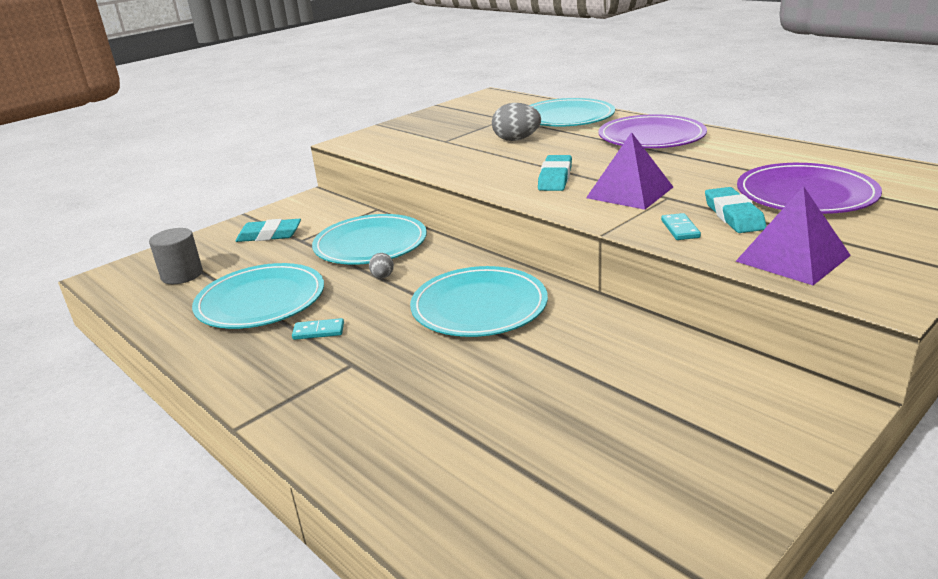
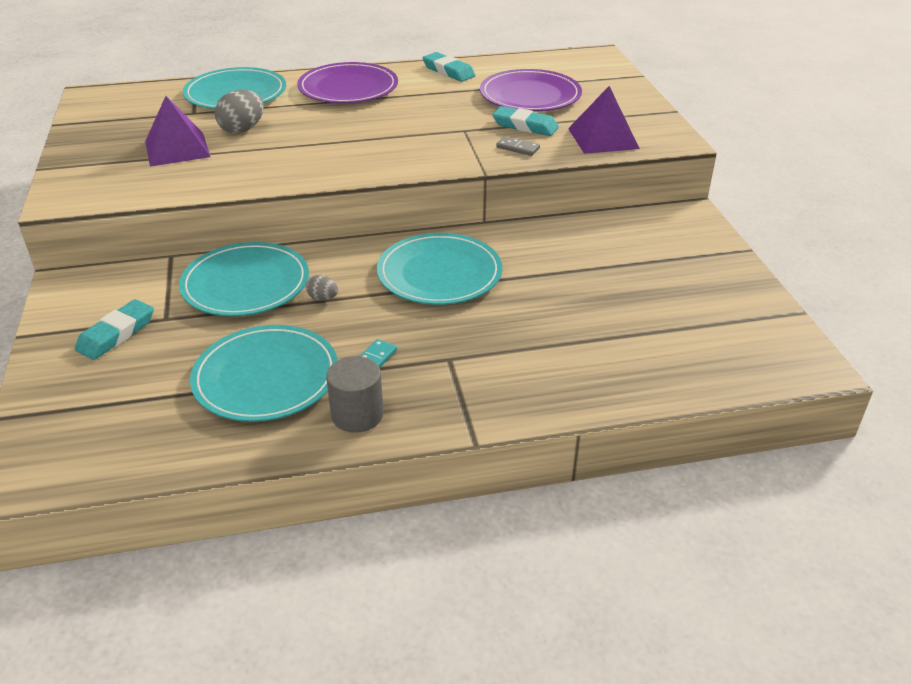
camera: 60 degrees left, 10 degrees up
grey cylinder [149,228,203,284] -> grey cylinder moved to [326,356,384,433]
turquoise eraser [538,155,572,191] -> turquoise eraser moved to [423,52,476,82]
purple pyramid [586,132,673,210] -> purple pyramid moved to [145,96,210,167]
turquoise domino [661,213,701,240] -> grey domino [496,136,540,156]

